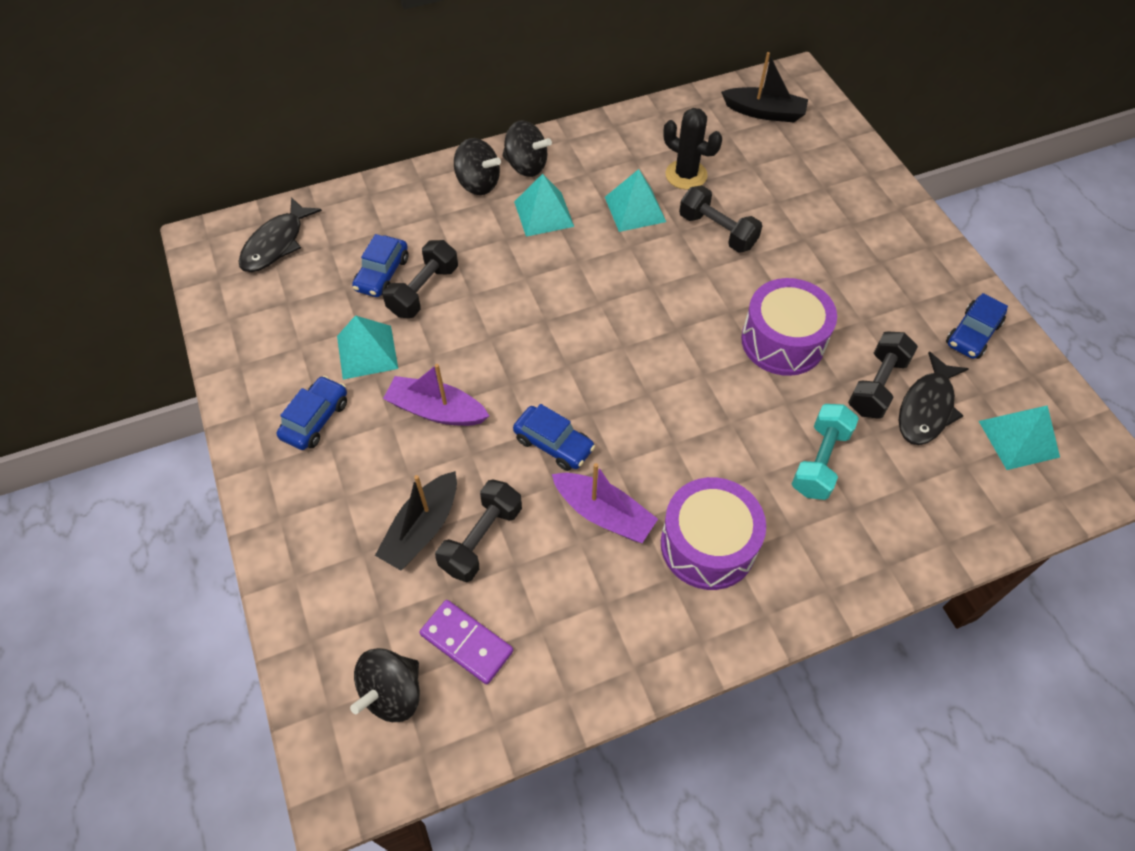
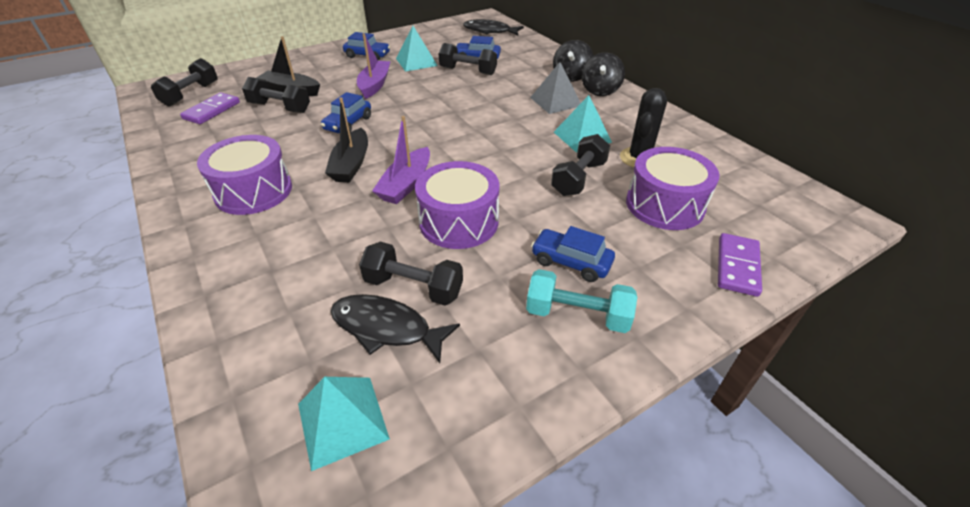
camera: 80 degrees right, 15 degrees down
black spinning top [350,648,420,722] -> black dumbbell [151,58,218,107]
turquoise pyramid [514,174,574,237] -> grey pyramid [530,62,581,114]
purple boat [552,463,658,543] -> purple boat moved to [372,116,430,204]
black boat [721,52,808,123] -> black boat moved to [325,97,368,182]
turquoise dumbbell [792,404,859,500] -> turquoise dumbbell moved to [526,269,637,333]
blue car [946,293,1008,359] -> blue car moved to [531,226,615,282]
none -> purple drum [626,147,720,230]
none -> purple domino [718,233,762,297]

